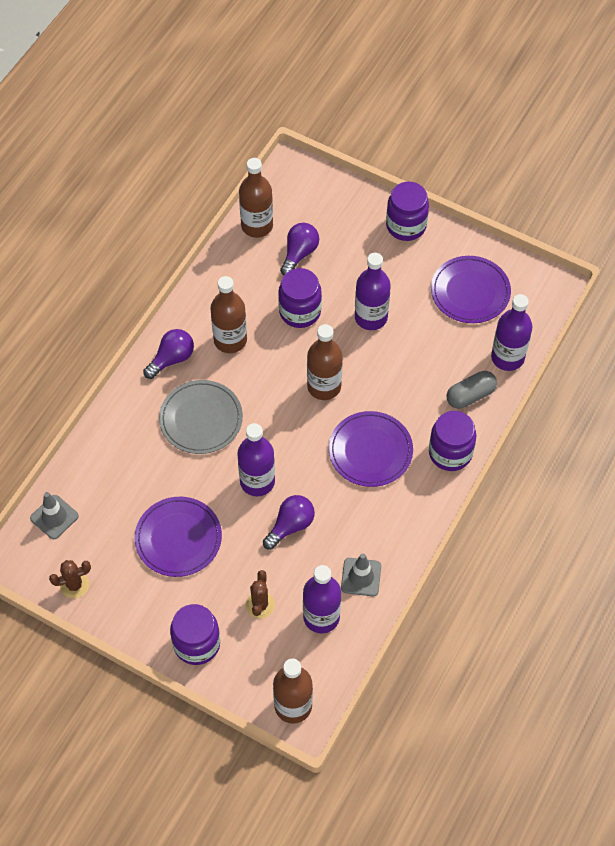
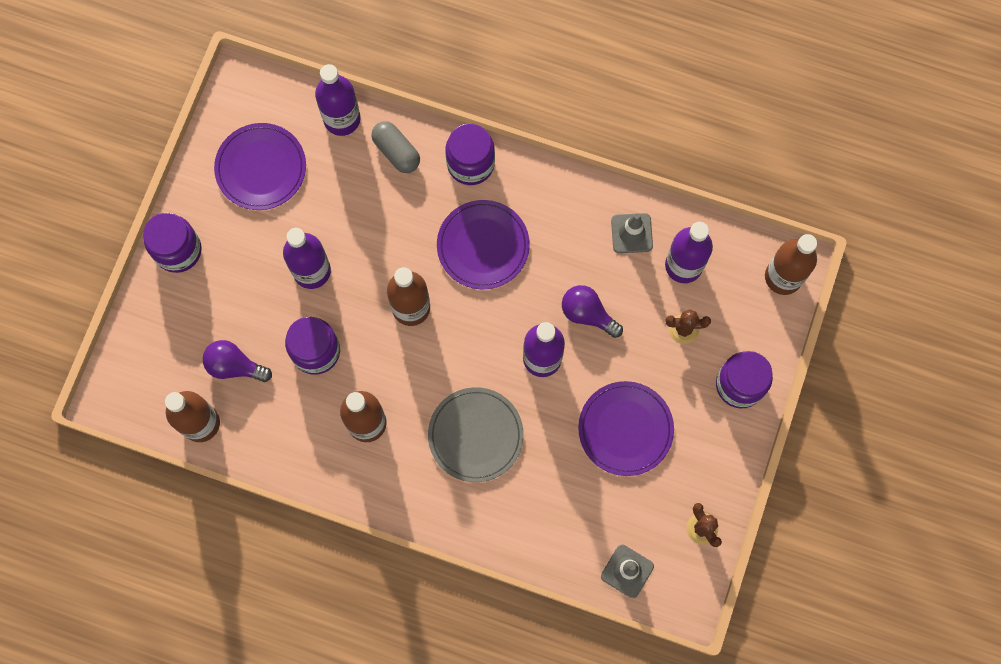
camera: 100 degrees left, 15 degrees up
purple light bulb [143,329,194,379] -> none

